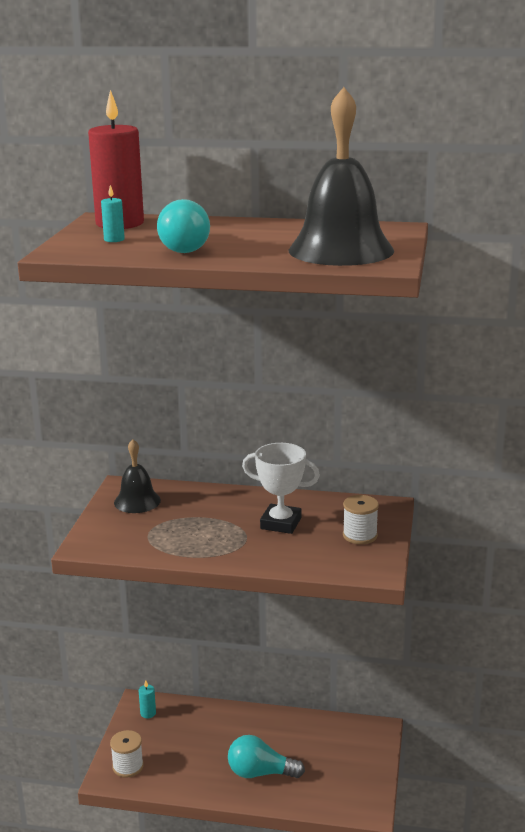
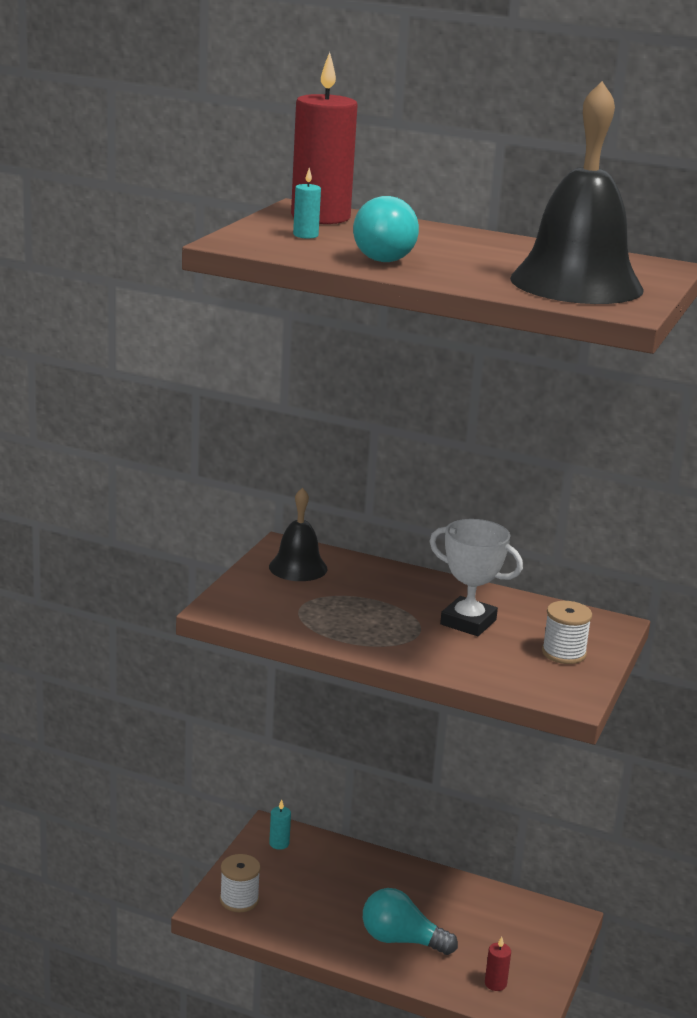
camera: 10 degrees right, 0 degrees up
none -> red candle [485,937,511,991]

